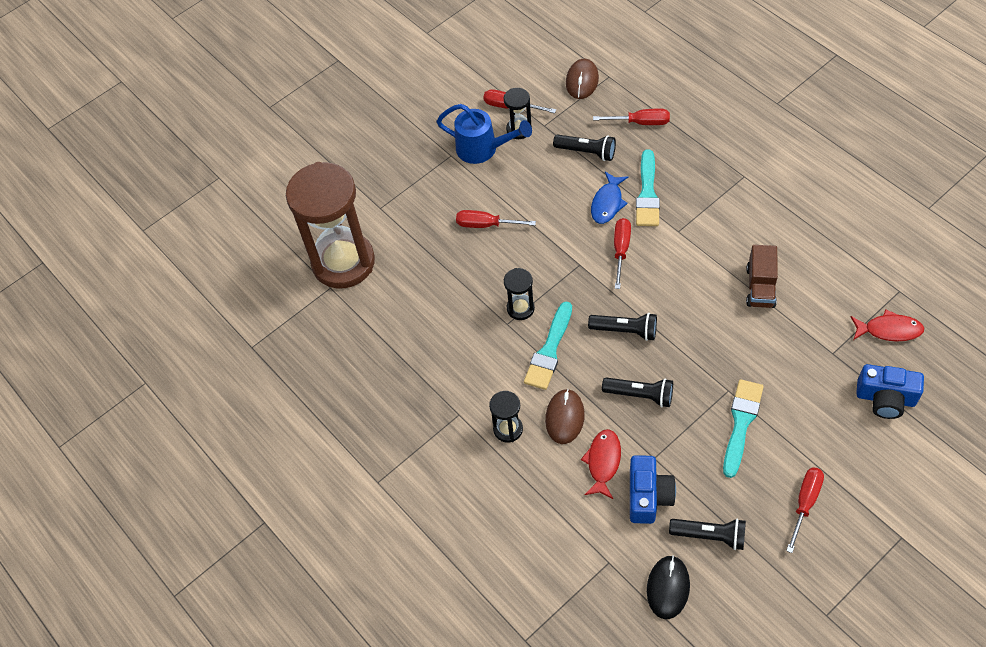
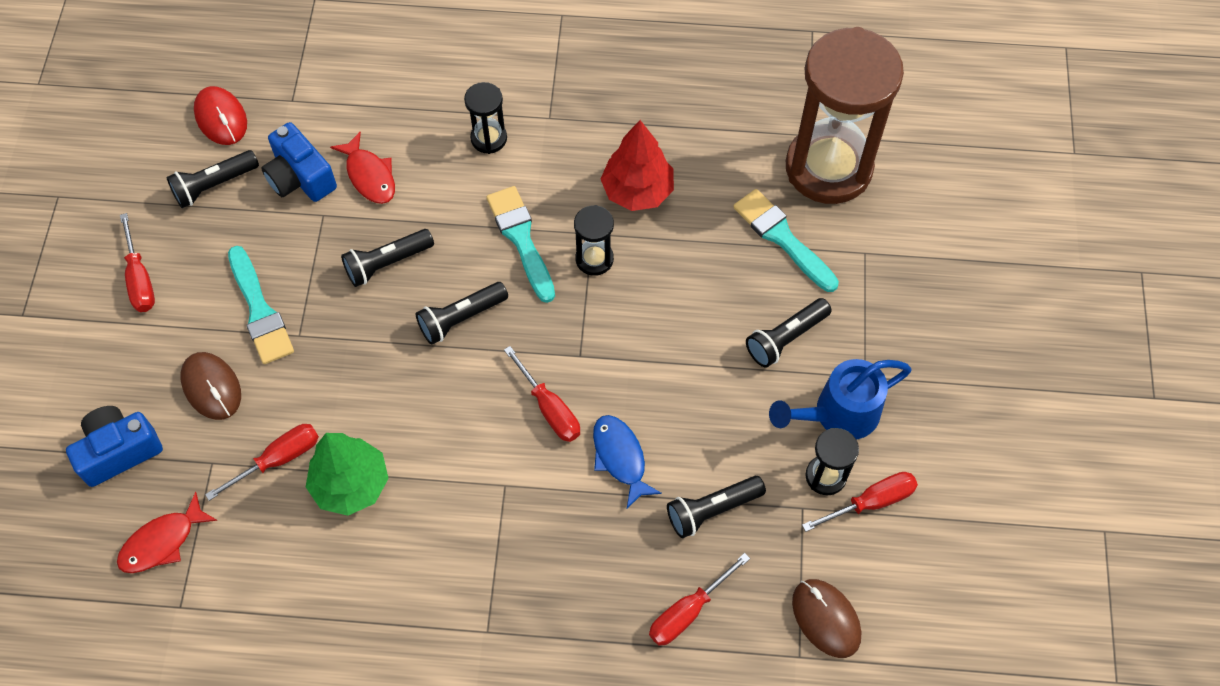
camera: 130 degrees right, 5 degrees up
red screwdriver [456,210,536,228] -> red screwdriver moved to [205,424,319,501]
brown mouse [545,389,585,444] -> brown mouse moved to [180,352,241,420]
turquoise brush [636,149,660,226] -> turquoise brush moved to [733,189,839,292]
black mouse [647,555,690,619] -> red mouse [194,86,247,145]
brown truck [746,245,778,308] -> green tree [306,433,389,516]
none -> red tree [601,120,674,211]
none -> black flashlight [746,298,832,368]

